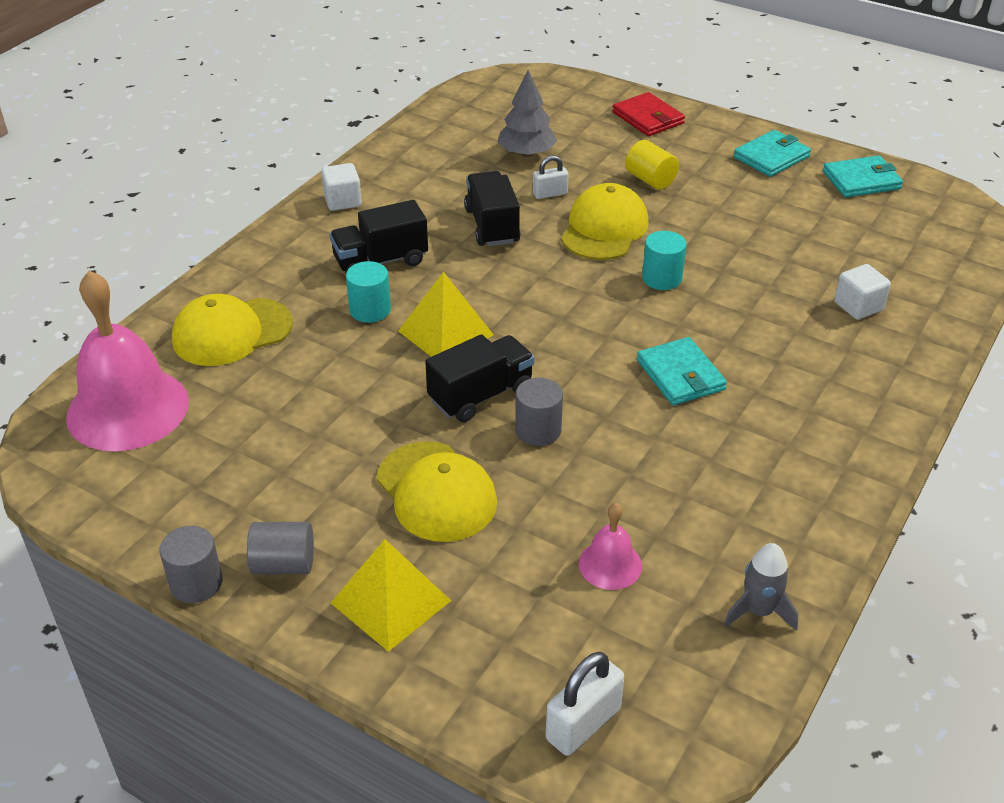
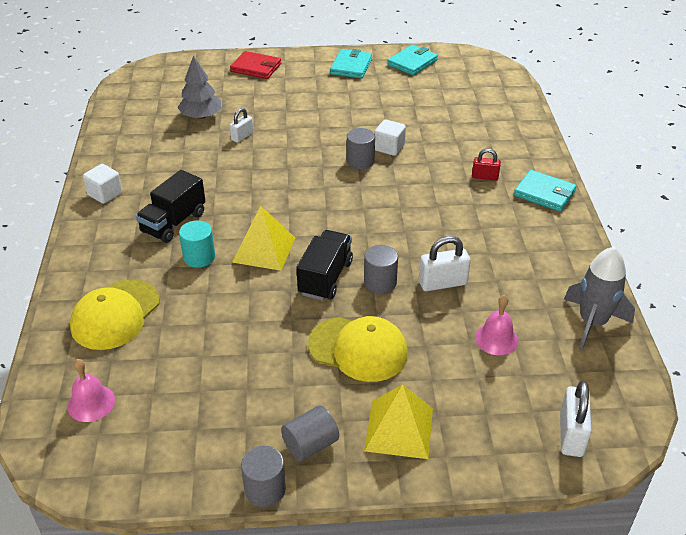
camera: 35 degrees left, 0 degrees up
pink bell [66,270,189,451] -> pink bell [67,359,115,422], size x0.47
black truck [464,171,521,246] -> none
yellow cap [561,183,649,260] -> none
yellow cylinder [625,140,679,190] -> none
turquoise wallet [637,337,727,405] -> turquoise wallet moved to [514,170,576,212]
turquoise cylinder [642,231,686,290] -> grey cylinder [347,128,375,169]
grey rocket [724,543,798,631] -> grey rocket [564,247,635,350], size x1.52
white cube [834,264,891,320] -> white cube moved to [374,119,406,156]
none -> white padlock [419,236,471,291]
none -> red padlock [472,149,501,181]

